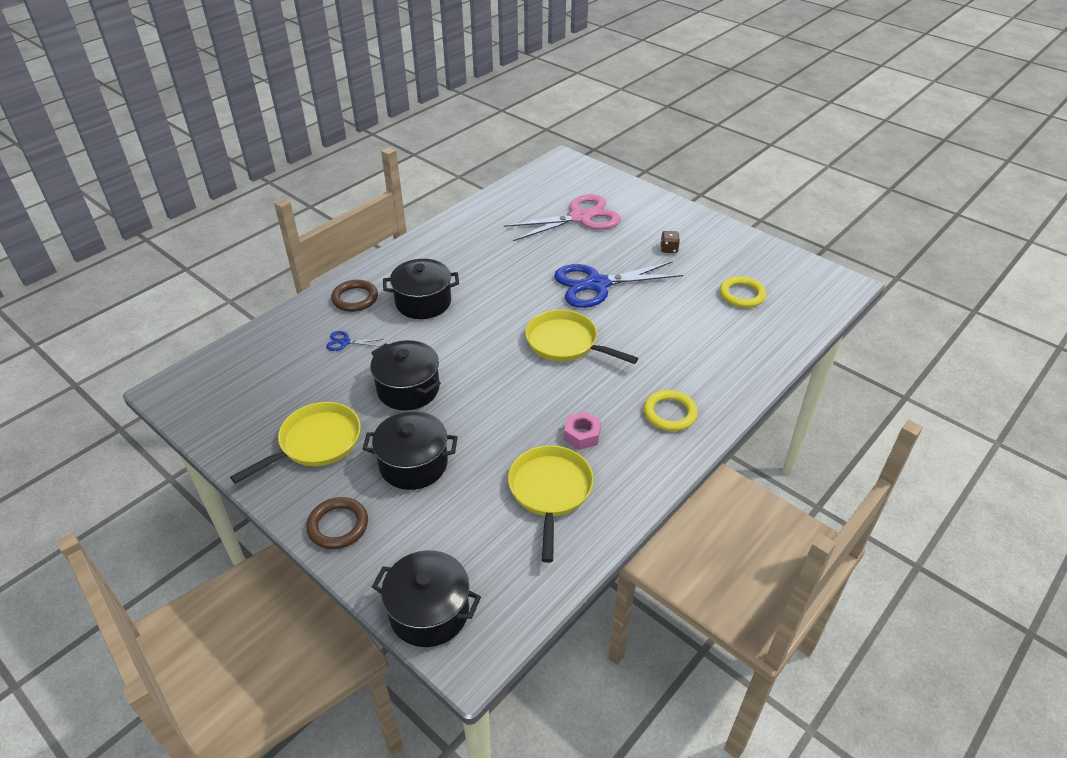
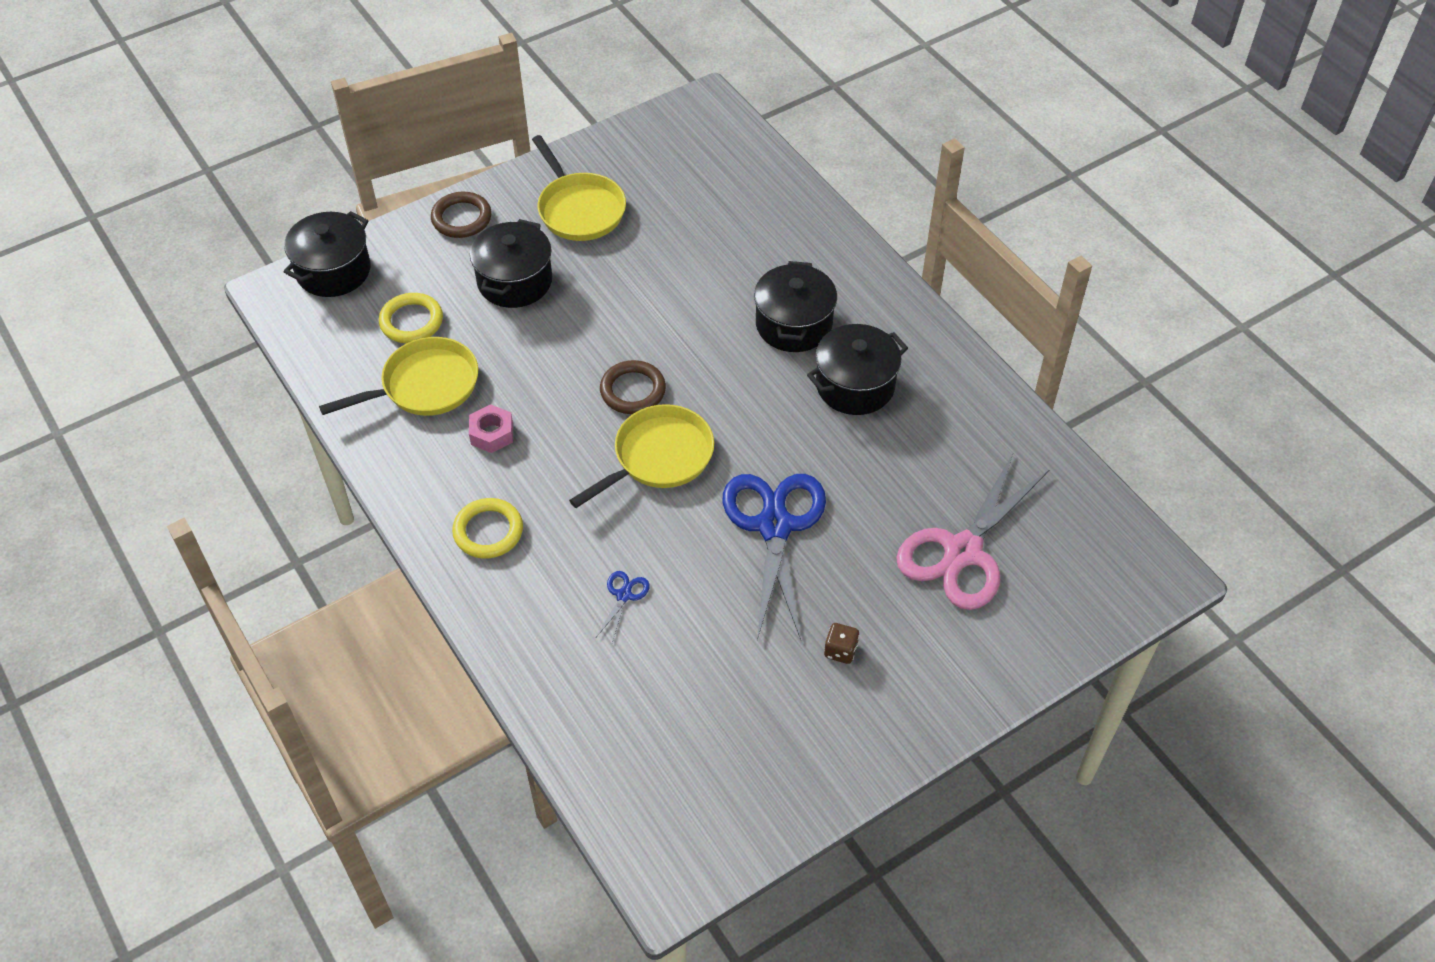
camera: 105 degrees right, 10 degrees up
blue scissors [326,331,383,351] -> blue scissors moved to [596,571,650,643]
brown ring [331,280,378,312] -> brown ring moved to [600,360,666,414]
black pot [370,340,441,410] -> black pot moved to [807,324,908,415]
pink scissors [503,194,621,241] -> pink scissors turned 45 degrees clockwise [896,454,1049,610]
yellow pan [508,445,594,563] -> yellow pan turned 45 degrees counterclockwise [319,337,478,416]
yellow ring [720,276,766,308] -> yellow ring moved to [379,293,443,343]

